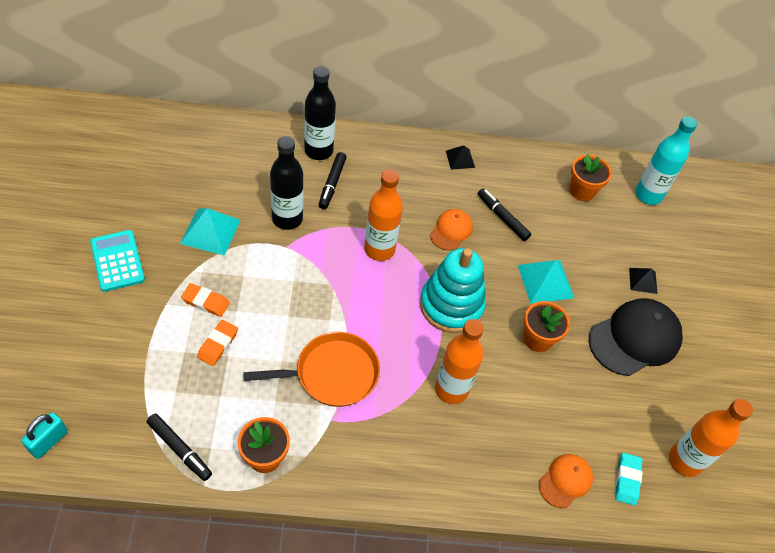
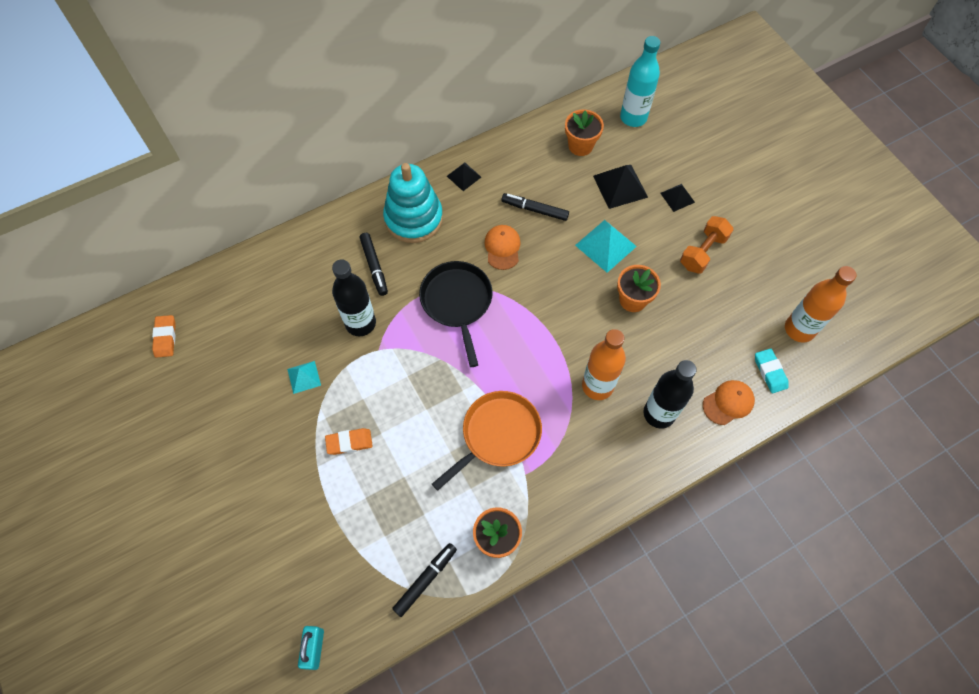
camera: 25 degrees left, 10 degrees up
turquoise calculator [90,230,145,292] -> none
black marker [147,414,212,481] -> black marker turned 60 degrees counterclockwise [392,543,457,617]
turquoise pyramid [180,208,241,256] -> turquoise pyramid [287,361,321,394], size x0.60
orange eraser [197,320,238,366] -> orange eraser moved to [152,315,176,358]
black bottle [304,66,336,160] -> black bottle moved to [643,360,697,429]
orange bottle [364,169,403,261] -> black pan [419,261,493,367]
turquoise stacking toy [420,248,486,333] -> turquoise stacking toy moved to [383,163,443,243]
orange cap [539,454,593,508] -> orange cap turned 45 degrees clockwise [703,380,755,425]
black cap [589,298,683,376] -> orange dumbbell [680,216,734,274]
none -> black pyramid [593,165,648,209]

